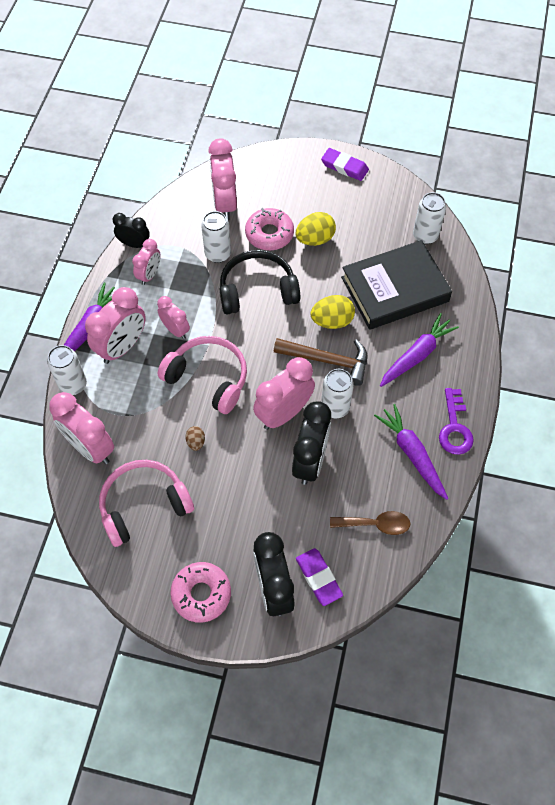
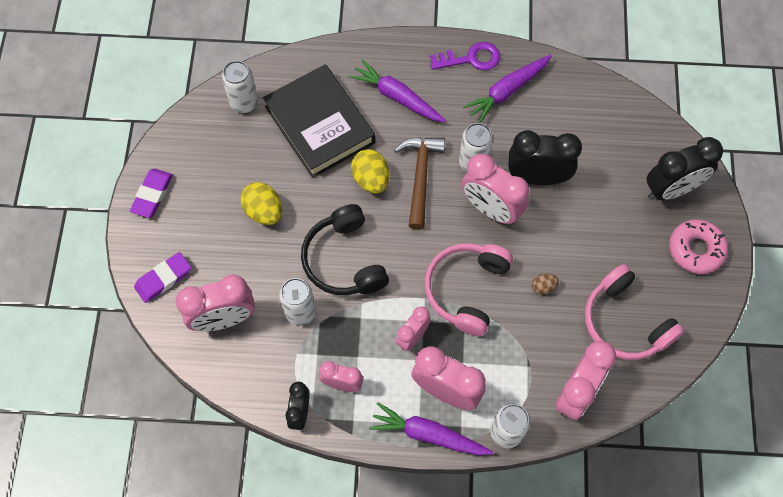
camera: 100 degrees left, 5 degrees up
pink donut [245,208,294,250] -> none
purple eraser [296,548,343,606] -> purple eraser moved to [134,252,191,303]
brown spoon [330,511,411,535] -> none

